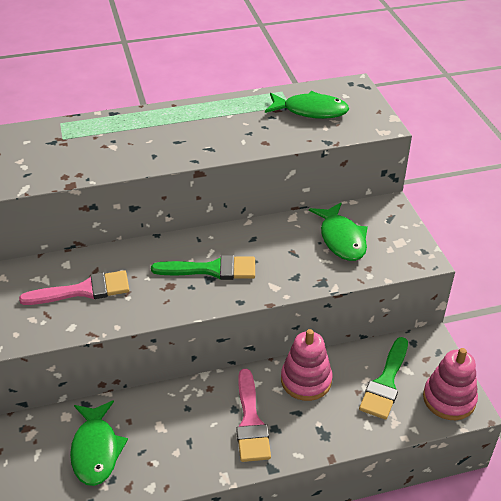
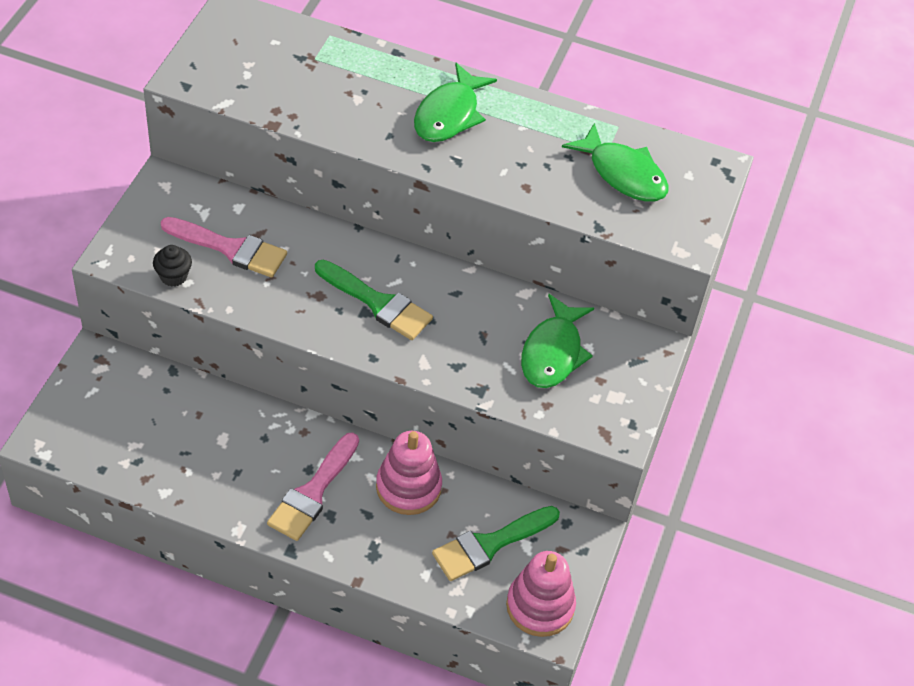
camera: 30 degrees right, 10 degrees up
green fish [70,400,128,486] -> green fish moved to [414,63,497,142]
none -> black cupcake [153,245,192,287]

